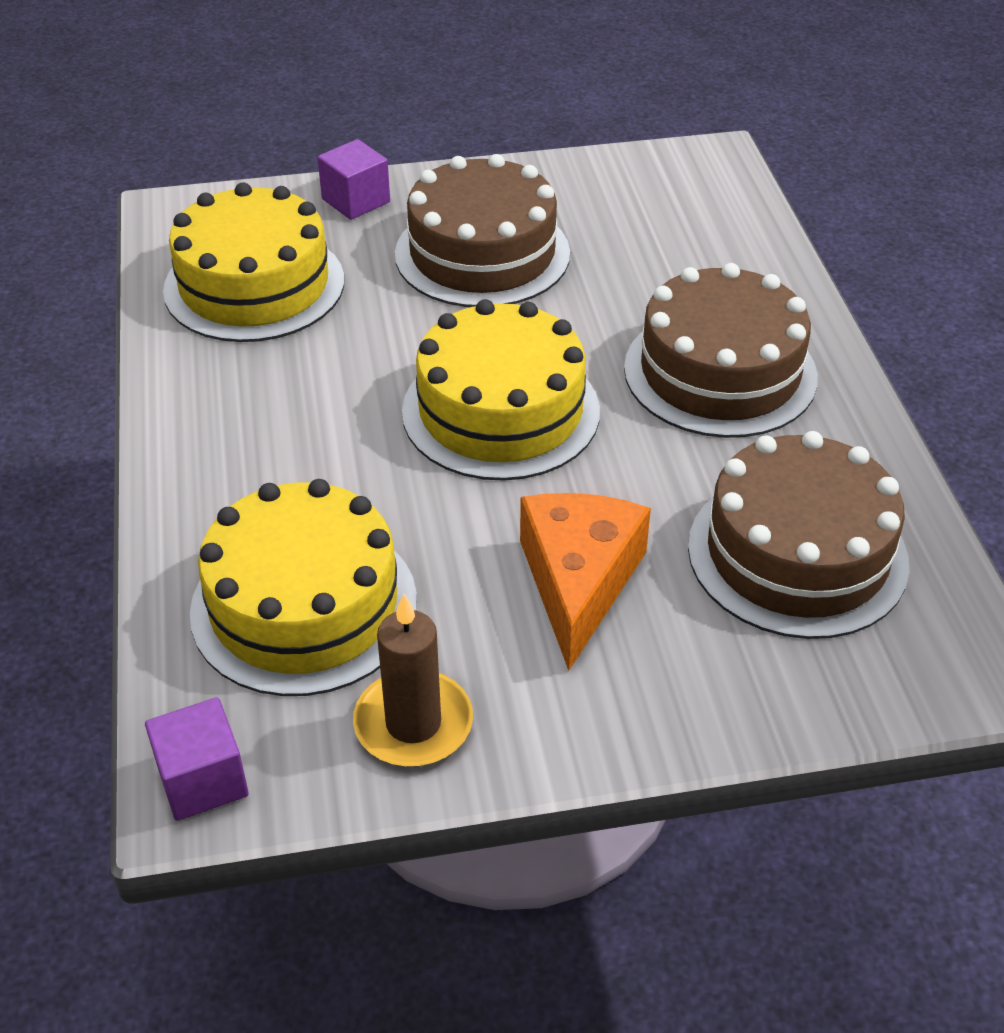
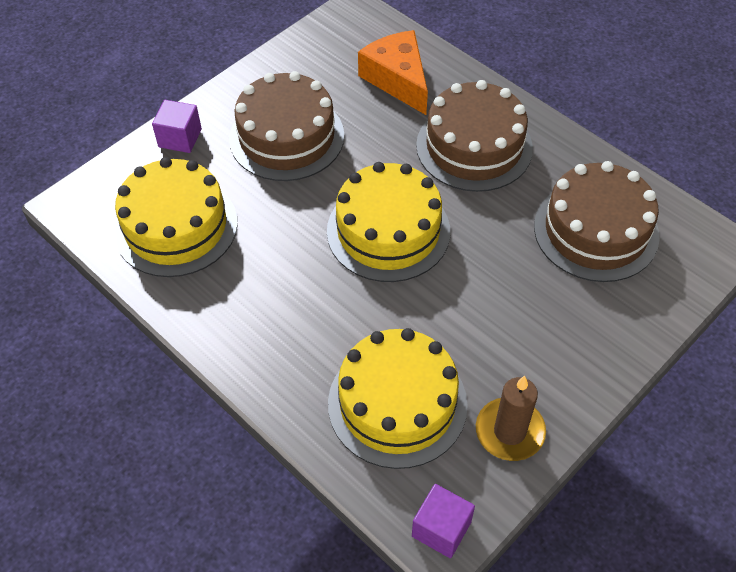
camera: 35 degrees left, 10 degrees up
orange cheese [520,493,651,670] -> orange cheese moved to [358,30,428,115]

